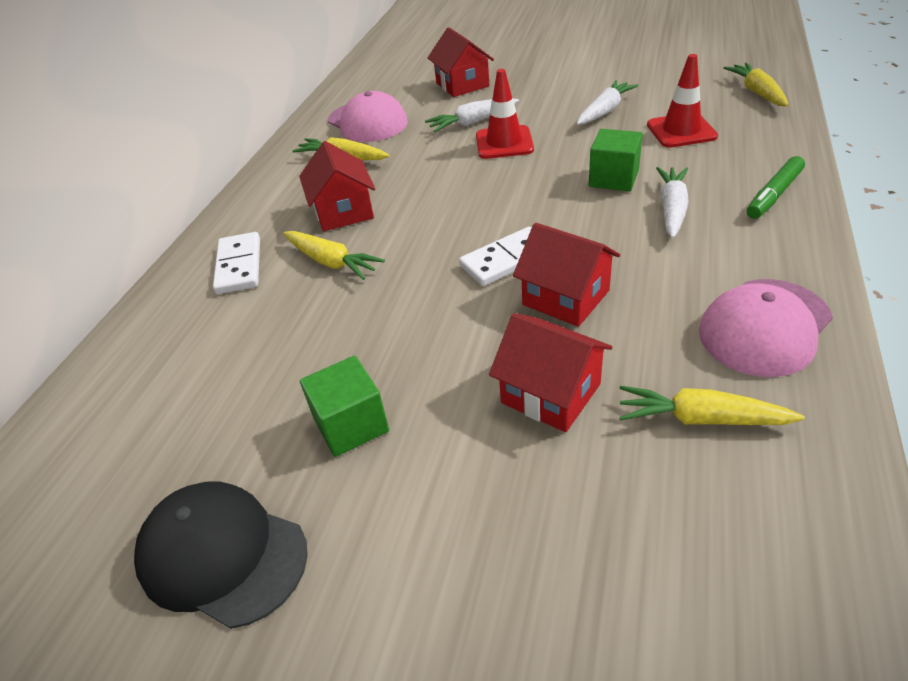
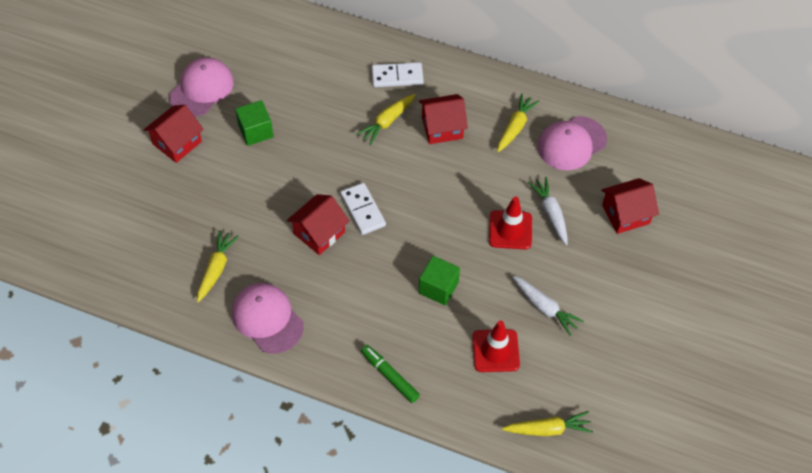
camera: 90 degrees right, 15 degrees up
black cap [134,482,308,629] -> pink cap [169,57,234,117]
red house [489,313,613,432] -> red house moved to [144,105,204,163]
white carrot [656,167,689,238] -> none

